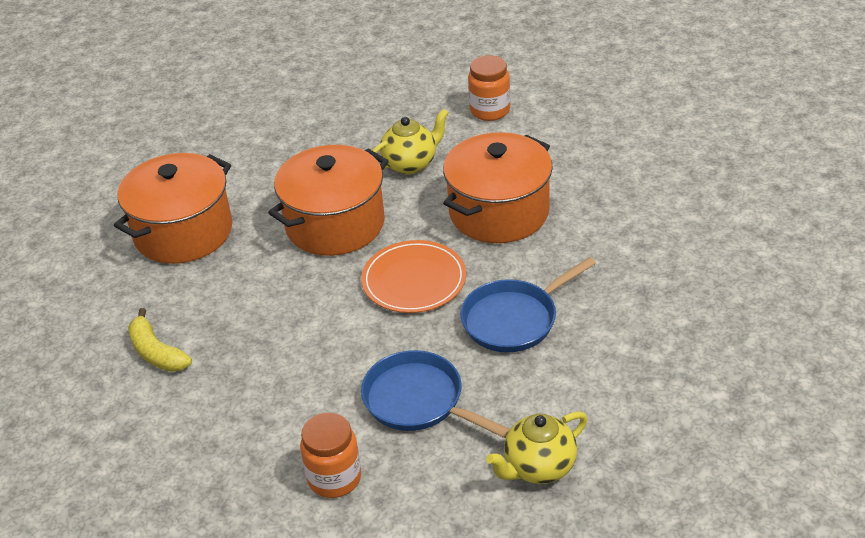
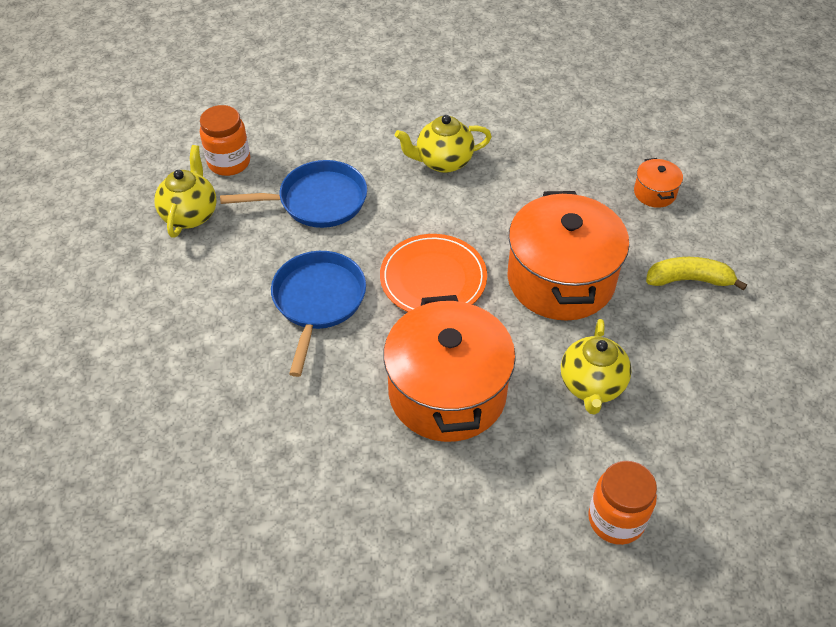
camera: 130 degrees right, 10 degrees up
orange pot [114,153,232,264] -> orange pot [634,158,683,208], size x0.42
yellow banana [128,308,192,372] -> yellow banana moved to [646,257,747,291]
orange jar [300,413,361,498] -> orange jar moved to [200,105,250,176]
none -> yellow teapot [395,115,492,173]

